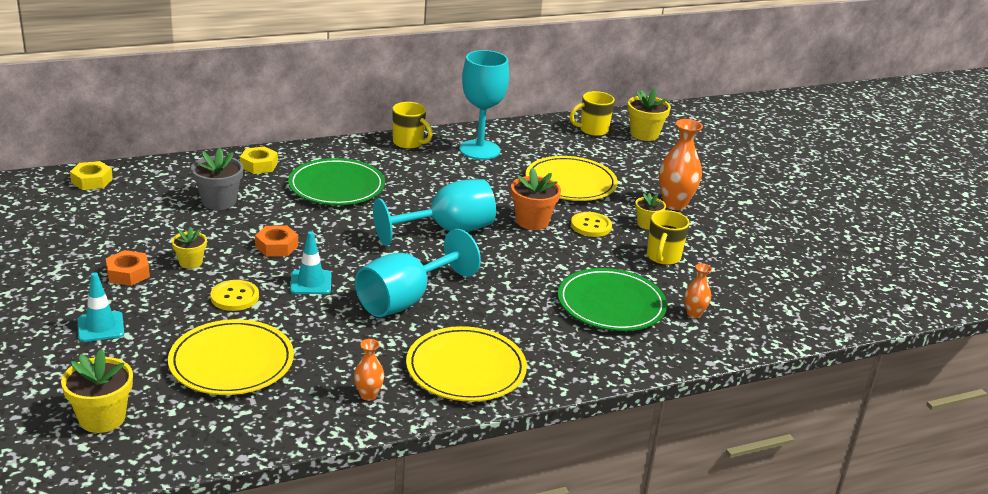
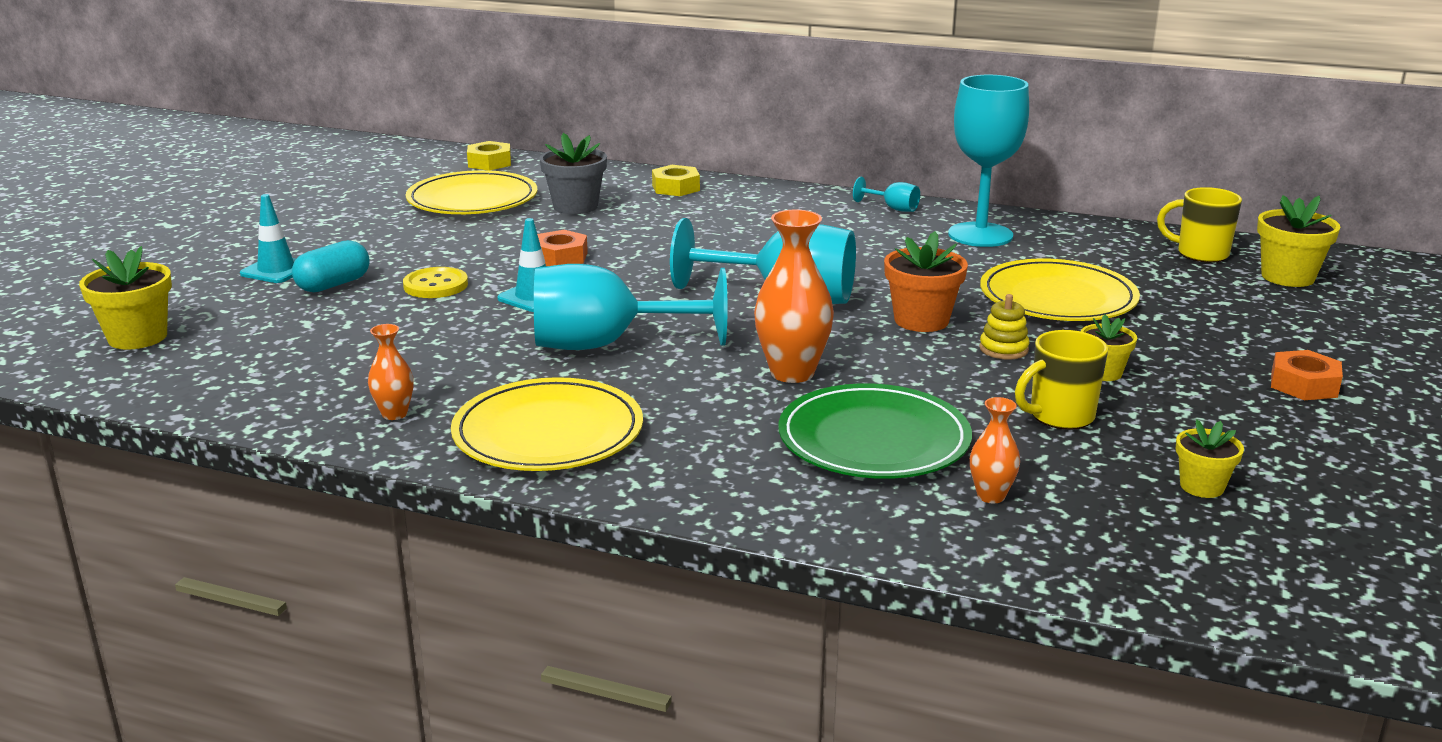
camera: 45 degrees right, 5 degrees down
orange nut [106,250,150,286] -> orange nut moved to [1271,350,1343,400]
yellow plate [168,319,294,395] -> yellow plate moved to [406,170,537,214]
yellow flower pot [172,227,207,269] -> yellow flower pot moved to [1176,419,1244,498]
green plate [288,158,385,205] -> none
yellow mug [392,102,433,149] -> turquoise goblet [853,177,920,212]
yellow button [571,212,612,237] -> yellow stacking toy [979,294,1030,360]
orange vase [659,119,703,210] -> orange vase moved to [754,210,834,383]
none -> turquoise capsule [292,240,370,292]

